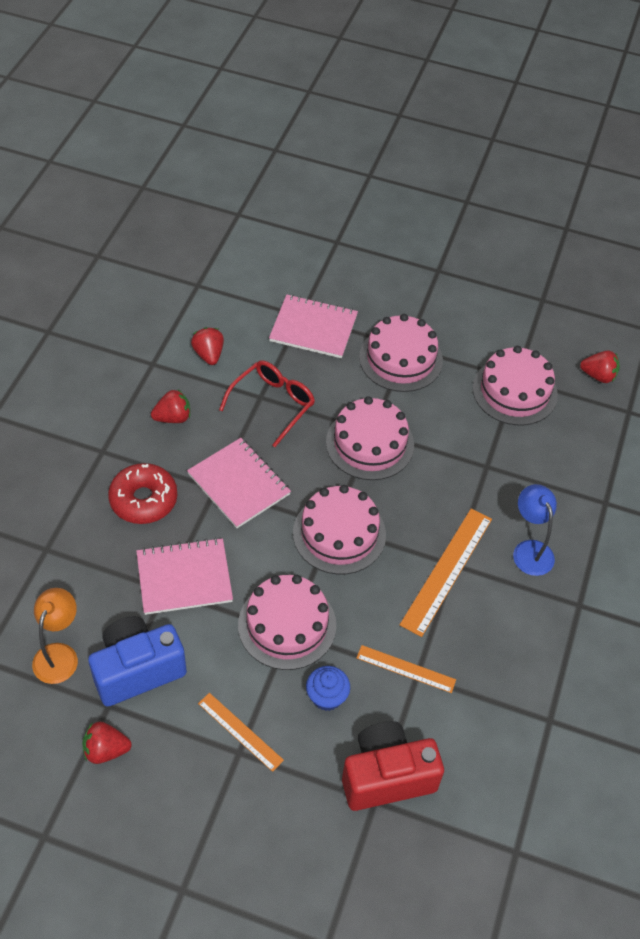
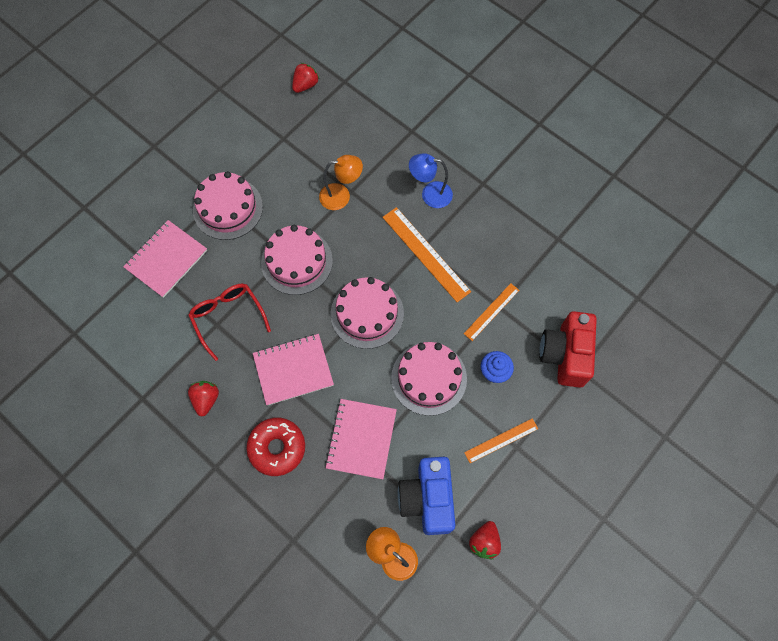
camera: 65 degrees left, 15 degrees up
red strawberry [191,327,224,365] -> none
pink cake [473,346,558,425] -> none
none -> orange lamp [319,155,363,210]

